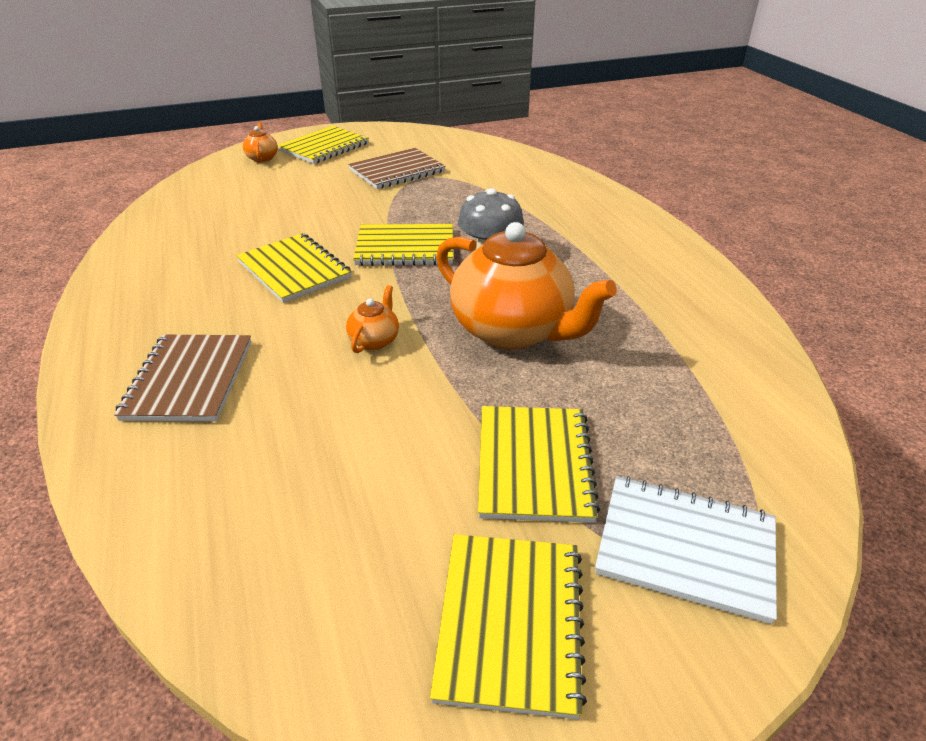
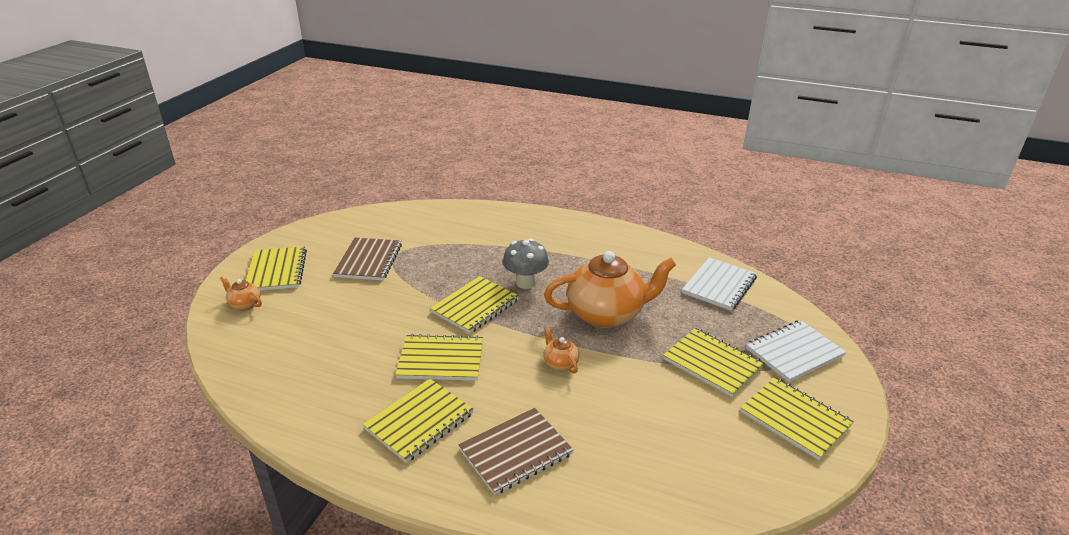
camera: 50 degrees left, 5 degrees down
brown notebook [114,335,251,422] -> brown notebook turned 75 degrees counterclockwise [458,408,574,495]
none -> yellow notebook [362,379,474,463]
none -> white notebook [682,257,757,311]

